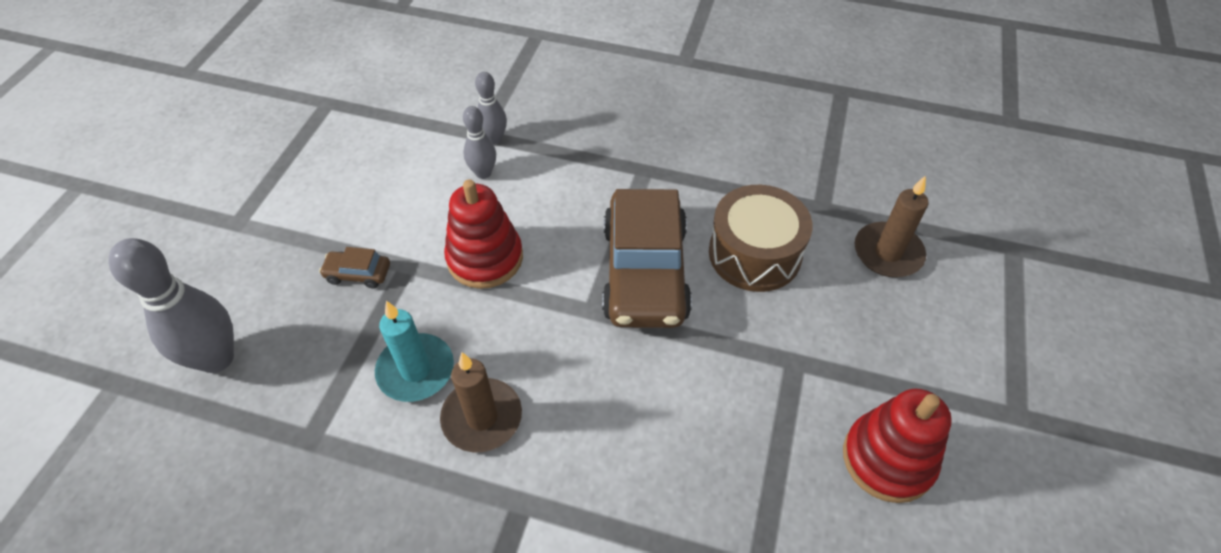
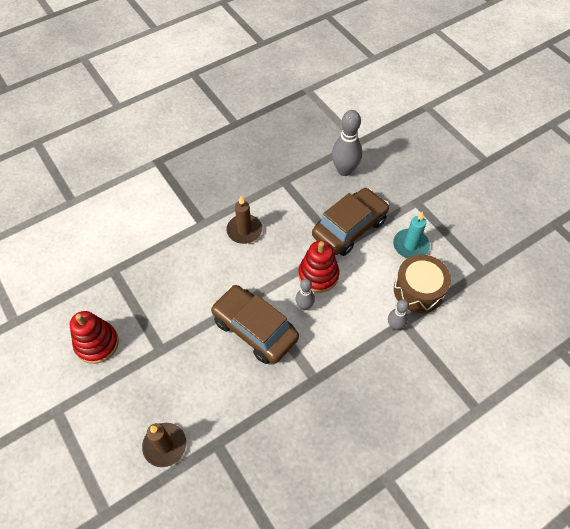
camera: 130 degrees right, 5 degrees up
brown car [319,247,390,288] -> brown car [312,188,389,256], size x2.46
turquoise candle [375,301,454,402] -> turquoise candle moved to [393,211,430,258]
grey bowling pin [463,106,496,179] -> grey bowling pin moved to [296,279,315,310]
brown drum [709,185,813,292] -> brown drum moved to [394,254,451,313]

